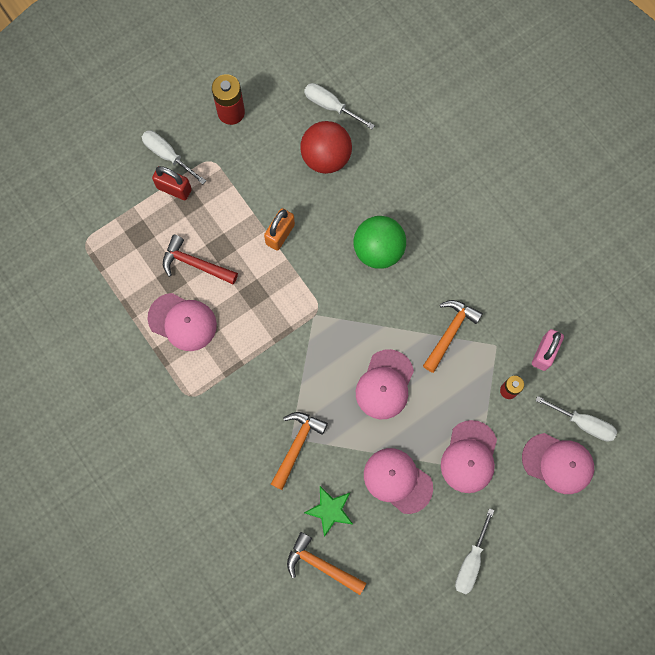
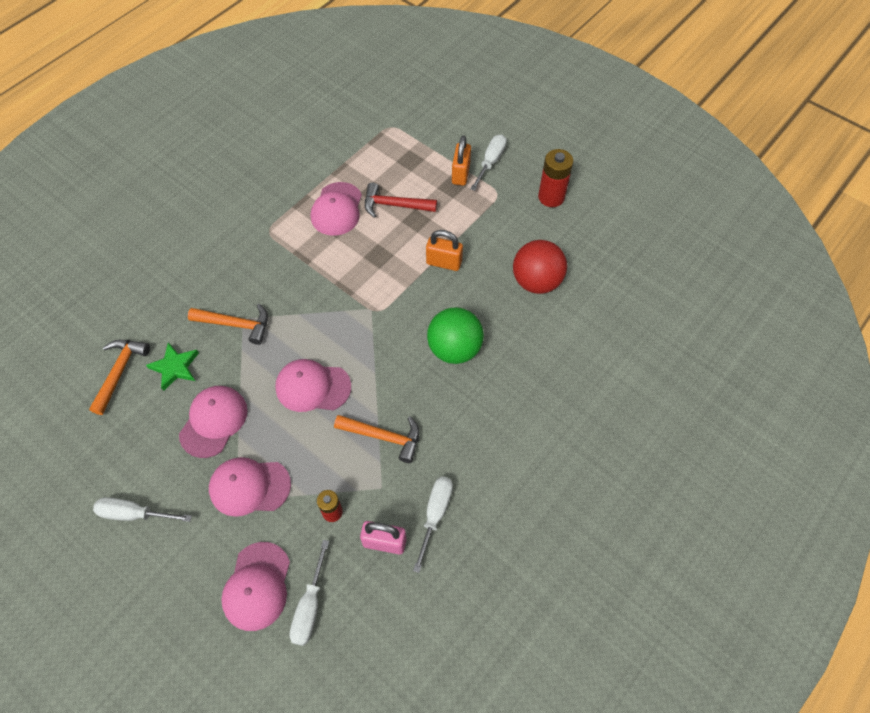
camera: 75 degrees right, 15 degrees down
red padlock [152,166,192,200] -> orange padlock [452,136,471,186]
red hammer [163,235,238,284] -> red hammer turned 90 degrees counterclockwise [365,183,437,218]
white screwdriver [304,83,375,129] -> white screwdriver moved to [413,477,453,573]

